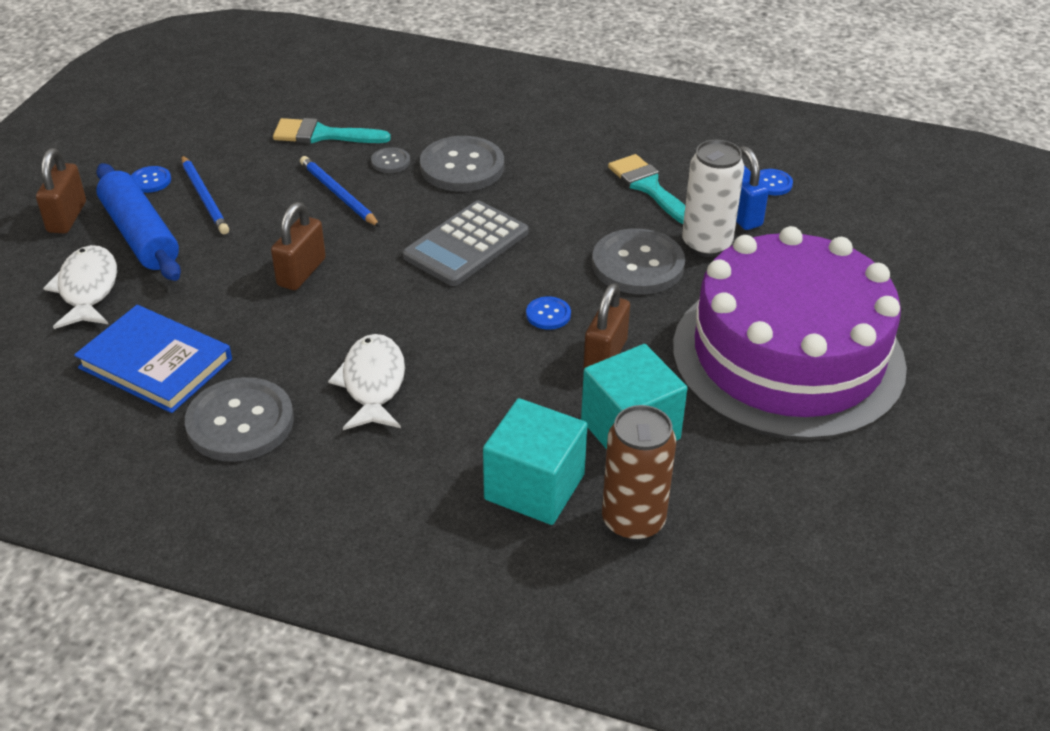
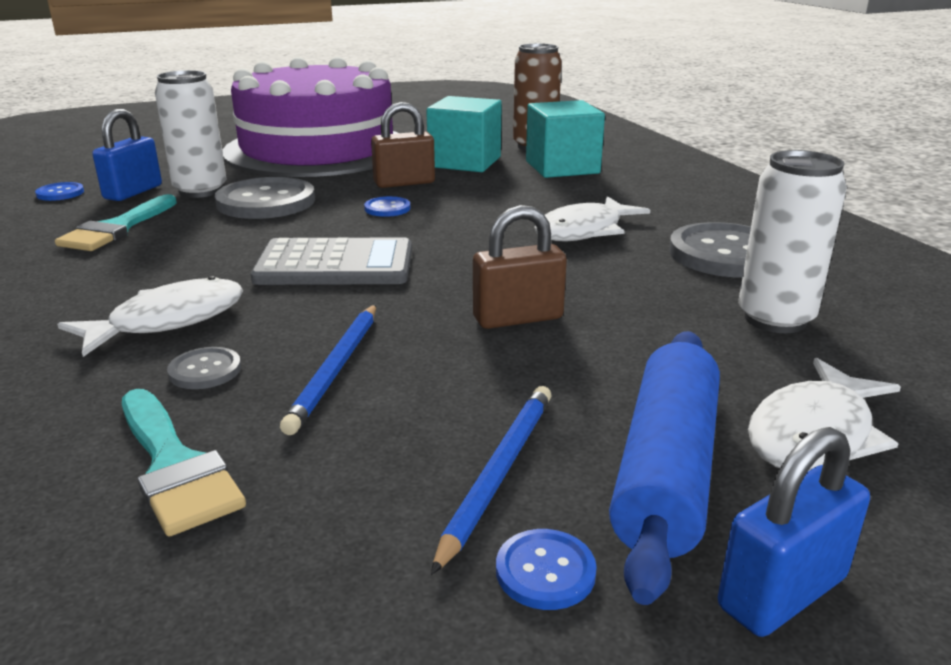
camera: 130 degrees left, 15 degrees down
brown padlock [36,148,86,234] -> blue padlock [718,427,870,637]
blue book [74,305,232,413] -> white can [738,150,847,333]
grey button [420,136,504,192] -> white fish [57,276,243,357]

